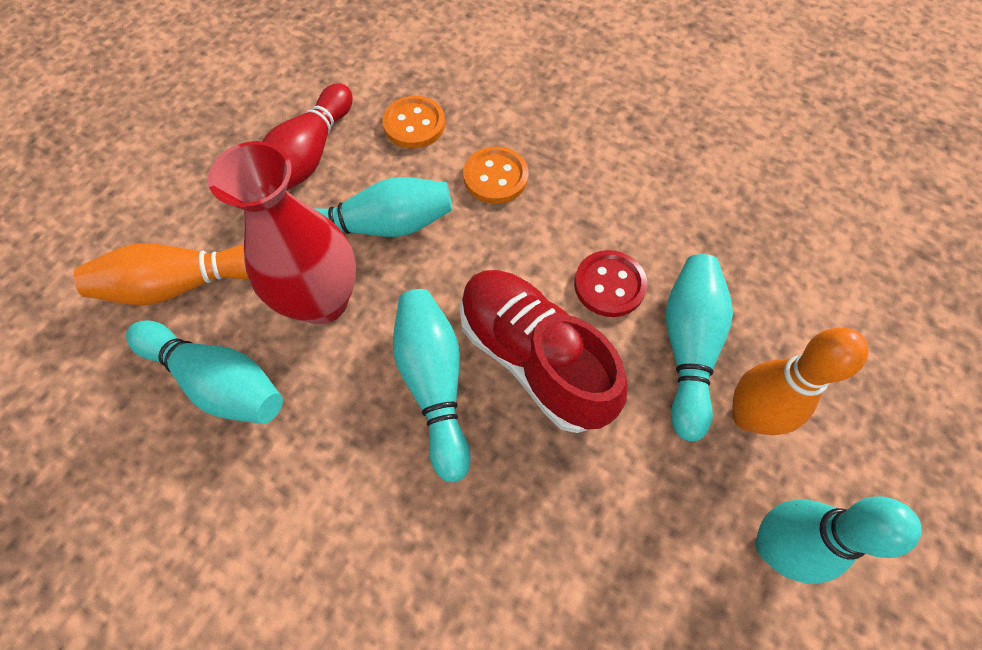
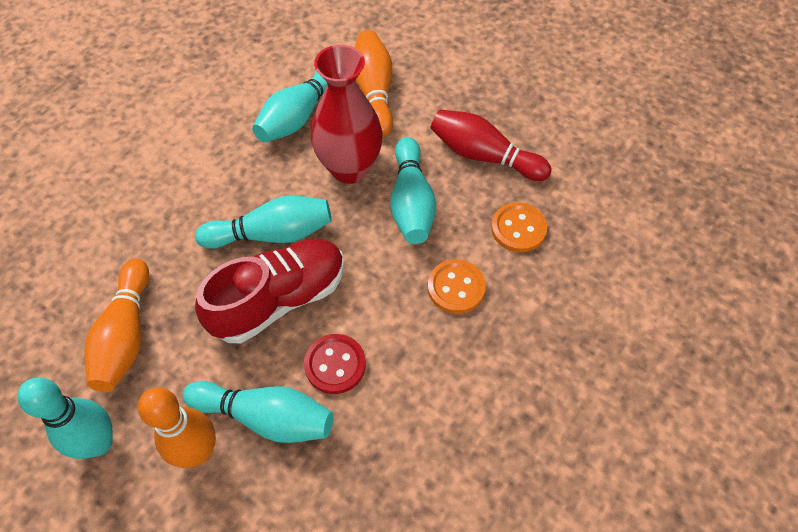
camera: 95 degrees right, 5 degrees down
none -> orange bowling pin [84,259,149,392]

